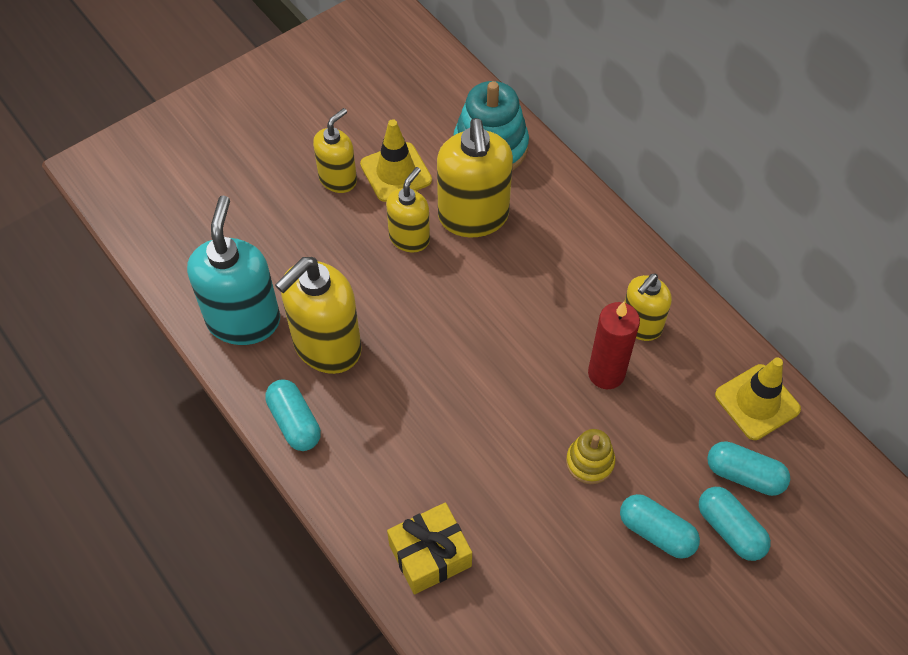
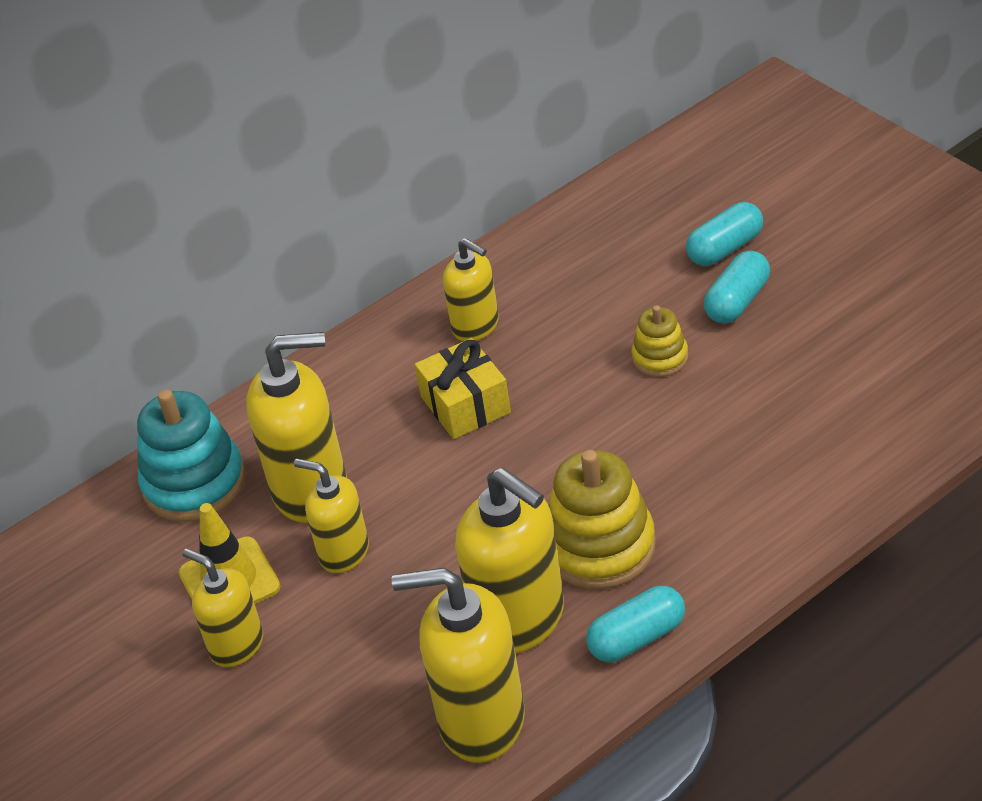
camera: 85 degrees left, 15 degrees down
turquoise soap dispenser [187,195,280,345] -> yellow soap dispenser [392,568,525,763]
yellow gift [387,502,472,595] -> yellow gift moved to [415,338,511,439]
red candle [588,302,640,389] -> none
turquoise capsule [707,441,790,496] -> none
yellow traffic cone [715,357,801,440] -> none
none -> yellow stacking toy [549,450,656,589]

